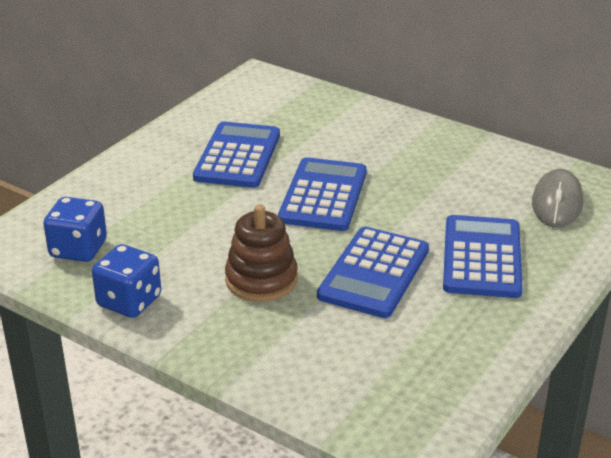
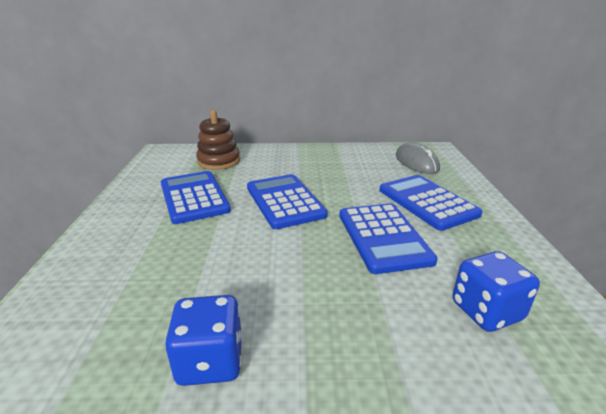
camera: 35 degrees left, 5 degrees down
blue dice [43,197,107,262] -> blue dice moved to [452,251,540,332]
brown stacking toy [225,205,298,302] -> brown stacking toy moved to [196,110,240,170]

